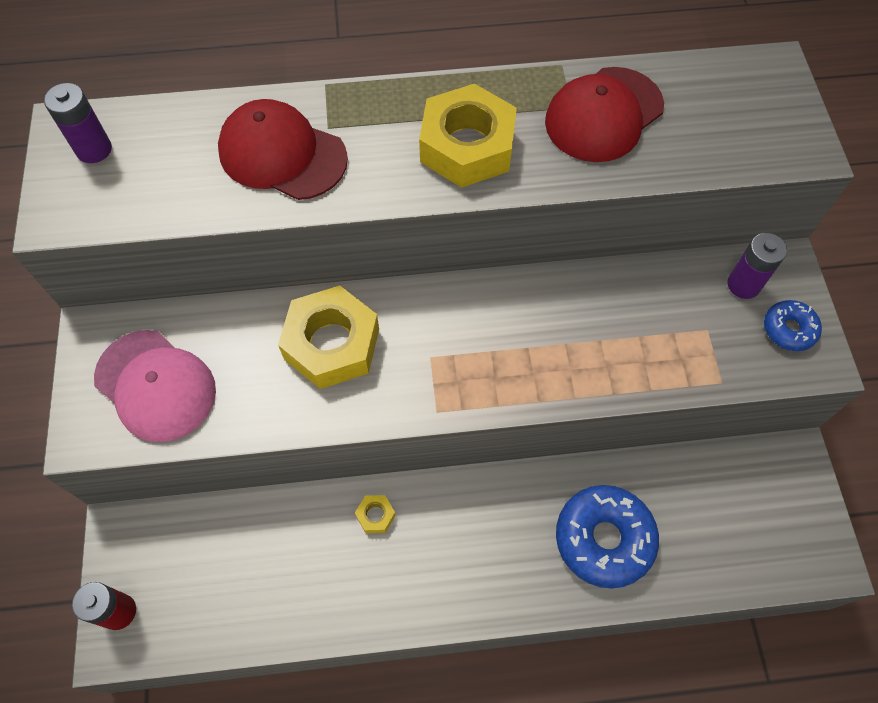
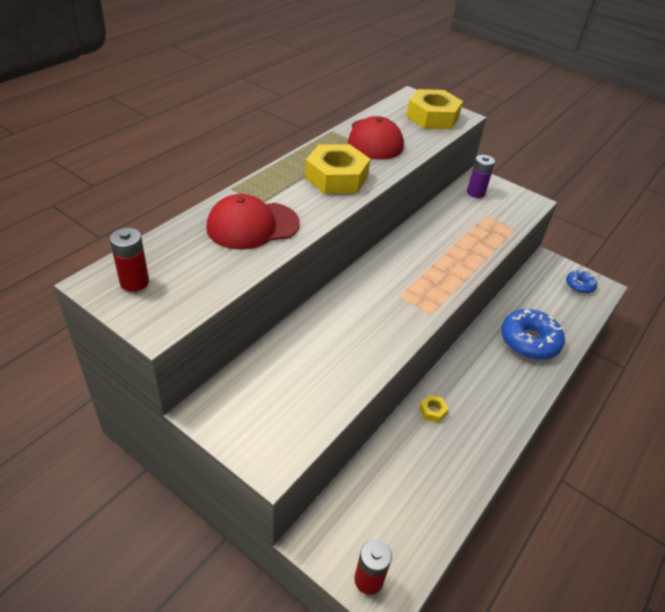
camera: 50 degrees left, 20 degrees down
purple battery [44,83,112,163] -> red battery [110,228,149,292]
pink cap [94,330,216,442] -> none
yellow nut [278,286,379,389] -> yellow nut moved to [406,89,463,129]
blue donut [764,300,822,351] -> blue donut moved to [566,269,597,294]

